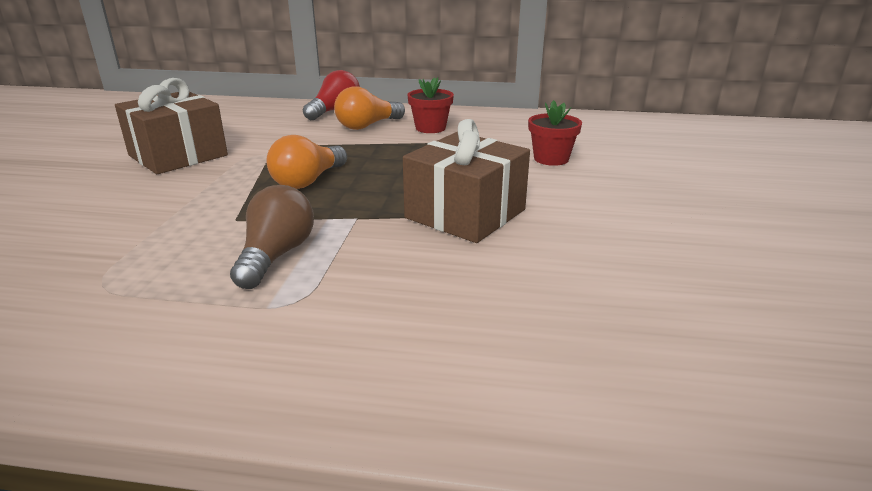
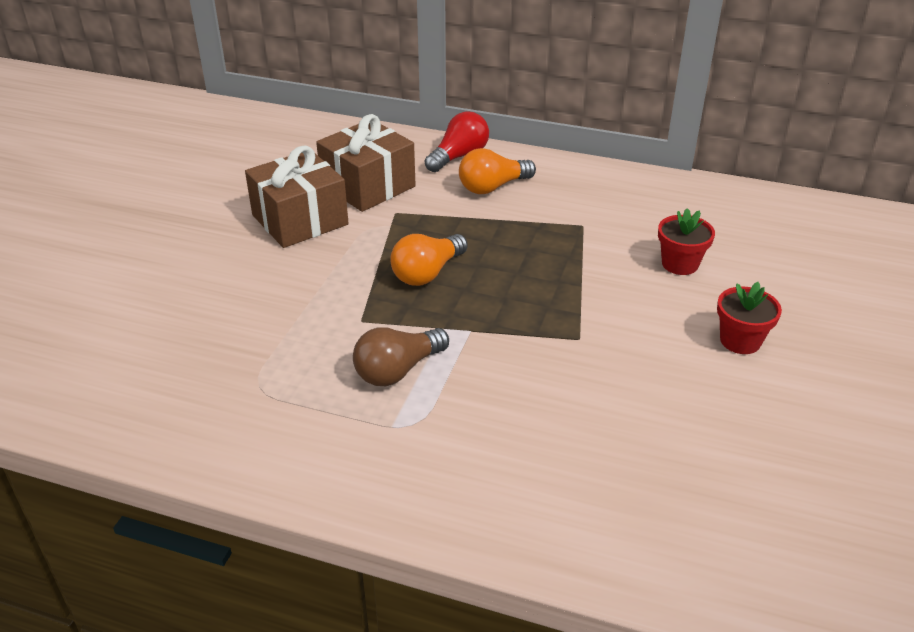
camera: 10 degrees right, 10 degrees up
brown light bulb [230,185,314,289] -> brown light bulb turned 150 degrees counterclockwise [353,327,449,386]
brown gift [403,119,530,243] -> brown gift moved to [316,114,416,212]
red flower pot [407,77,454,133] -> red flower pot moved to [717,282,782,354]

